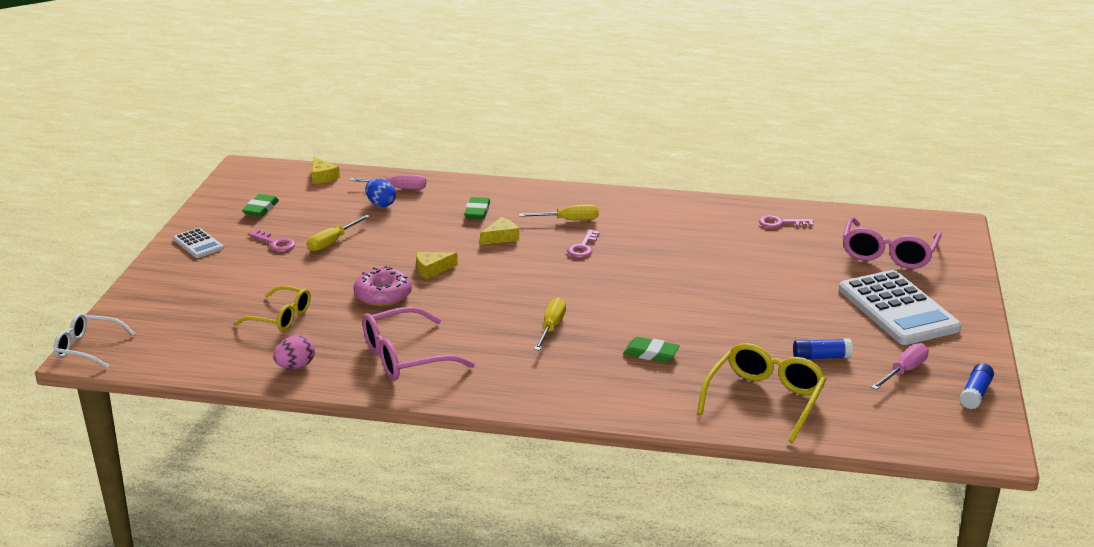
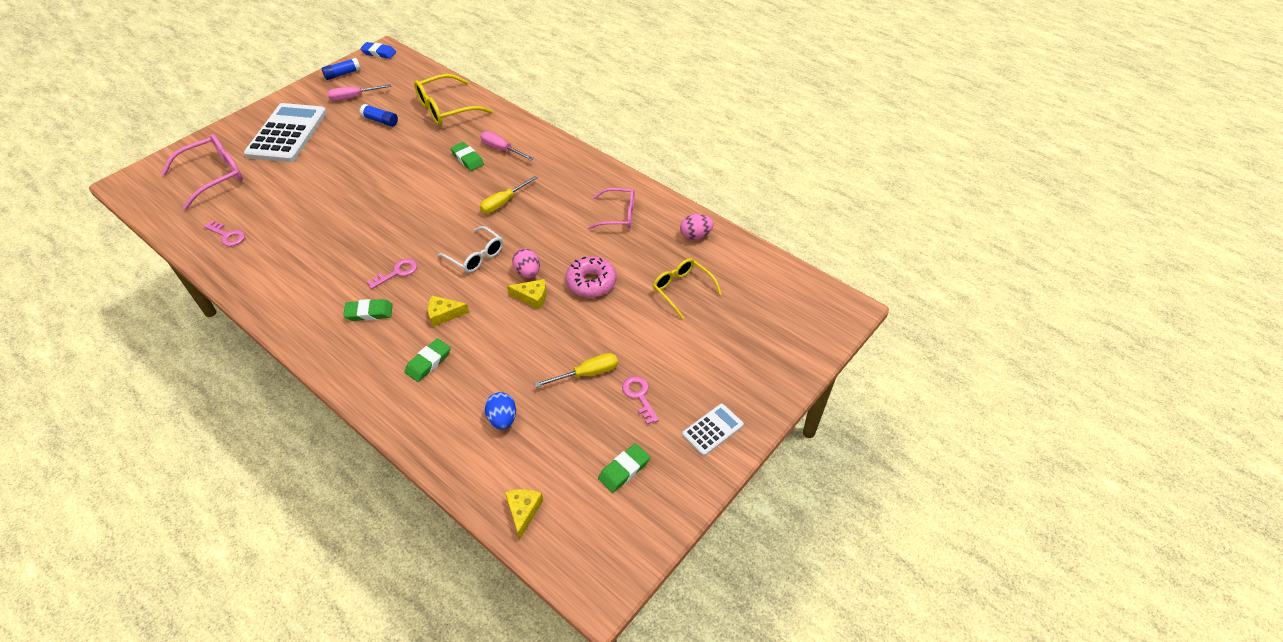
camera: 150 degrees left, 20 degrees up
white glasses [54,313,135,368] -> white glasses moved to [438,226,503,273]
white calculator [173,228,224,258] -> white calculator turned 60 degrees clockwise [682,404,744,456]
pink screwdriver [350,175,426,190] -> pink screwdriver moved to [480,131,534,161]
pink glasses [362,307,475,380] -> pink glasses [588,188,634,229], size x0.67
yellow screwdriver [519,205,599,220] -> green eraser [343,299,393,321]
none -> blue eraser [360,42,396,59]
none -> pink egg [512,248,540,278]

